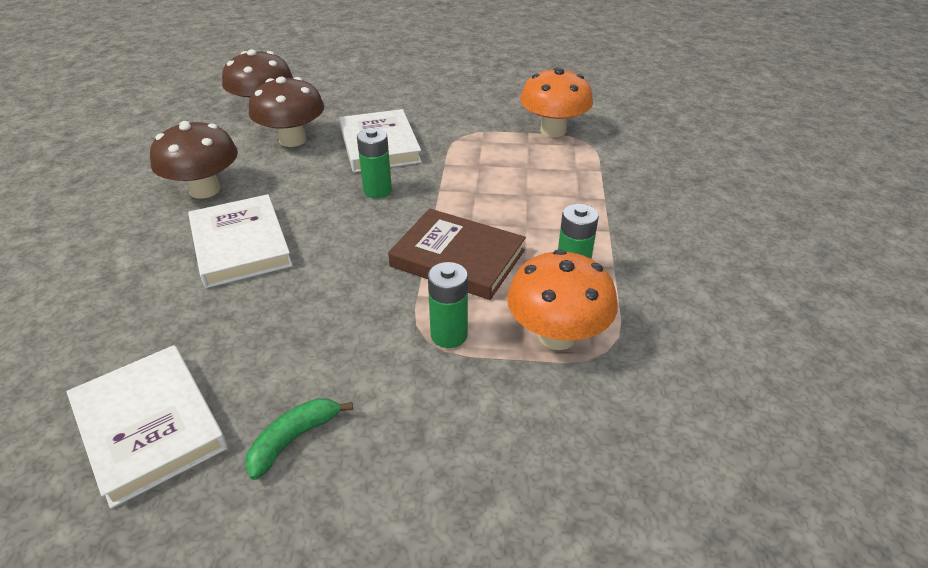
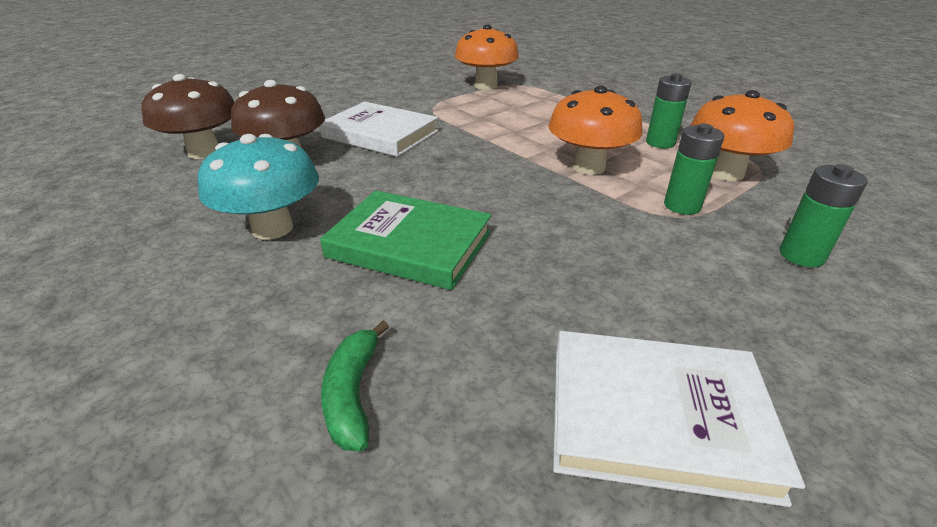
camera: 45 degrees left, 5 degrees down
brown mushroom [150,121,238,199] -> turquoise mushroom [198,134,319,240]
white book [188,194,293,288] -> green book [320,190,491,290]
green banana [245,398,353,480] -> green banana moved to [321,321,389,451]
green battery [357,128,392,198] -> green battery moved to [779,164,868,267]
brown book [388,209,526,300] -> orange mushroom [548,86,643,175]

